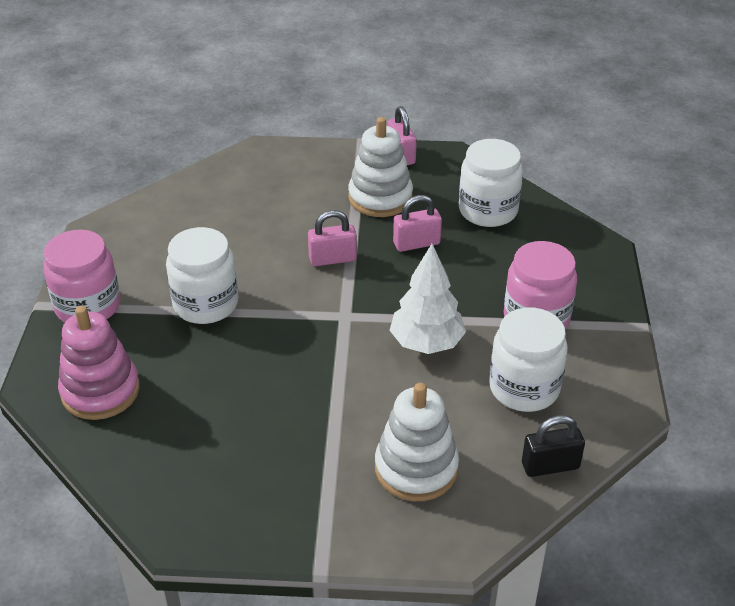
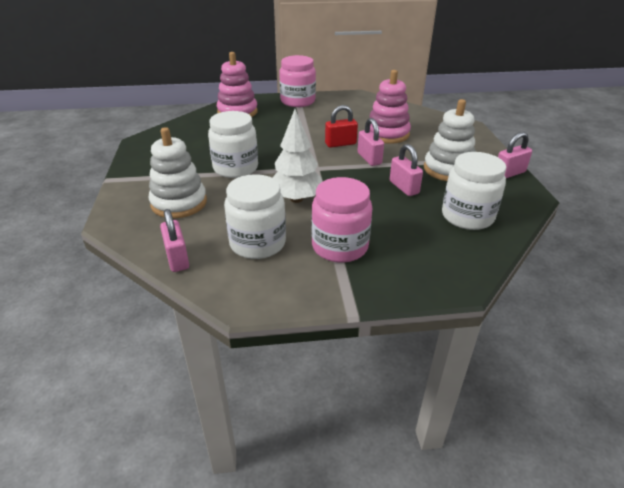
camera: 80 degrees right, 5 degrees down
white jar [166,227,238,324] -> white jar moved to [208,111,258,178]
black padlock [522,415,585,477] -> pink padlock [160,209,189,272]
none -> red padlock [325,105,358,148]
none -> pink stacking toy [370,70,411,144]

